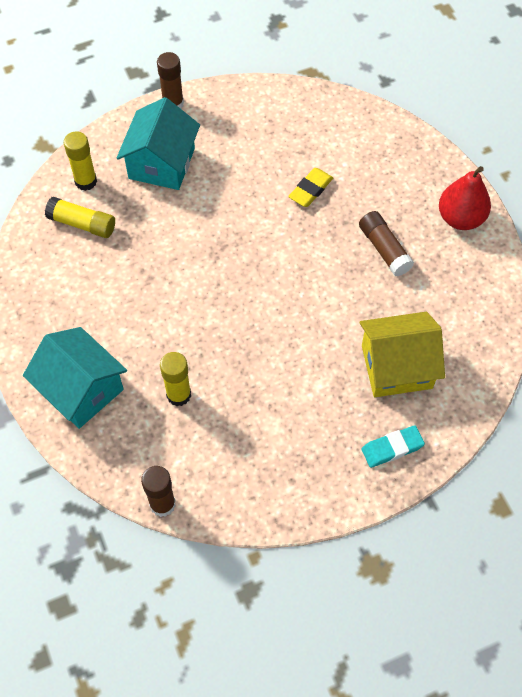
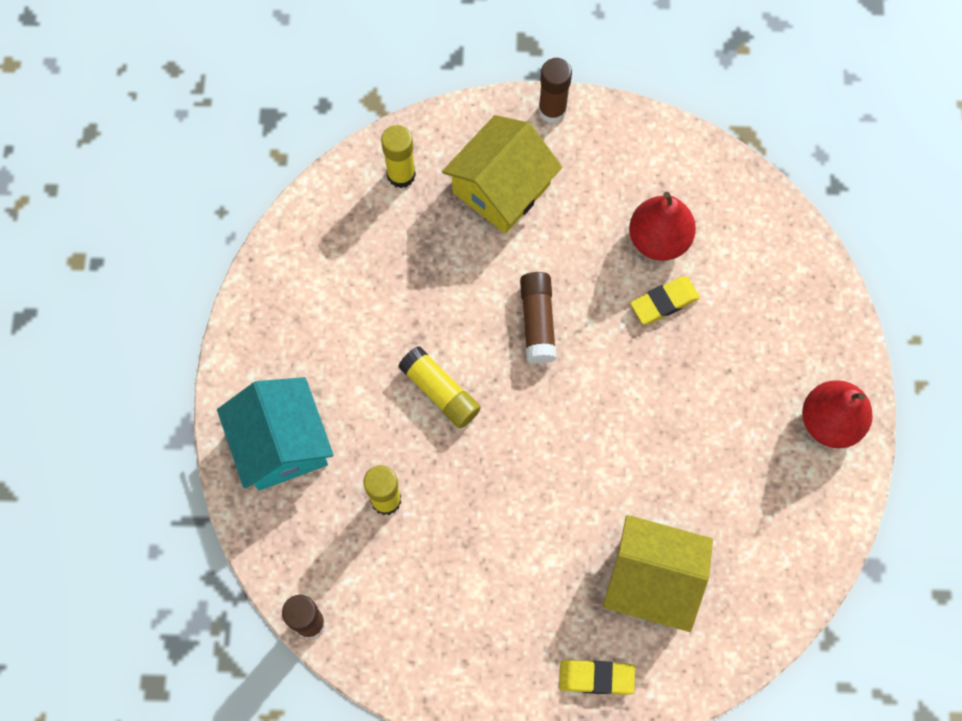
camera: 25 degrees right, 10 degrees up
yellow glue stick [45,197,115,238] -> yellow glue stick moved to [398,346,481,428]
turquoise house [117,97,200,190] -> yellow house [442,115,562,234]
brown glue stick [359,211,414,276] -> brown glue stick moved to [520,272,557,364]
turquoise eraser [362,425,425,468] -> yellow eraser [559,660,635,695]
none -> red pear [629,192,696,261]

